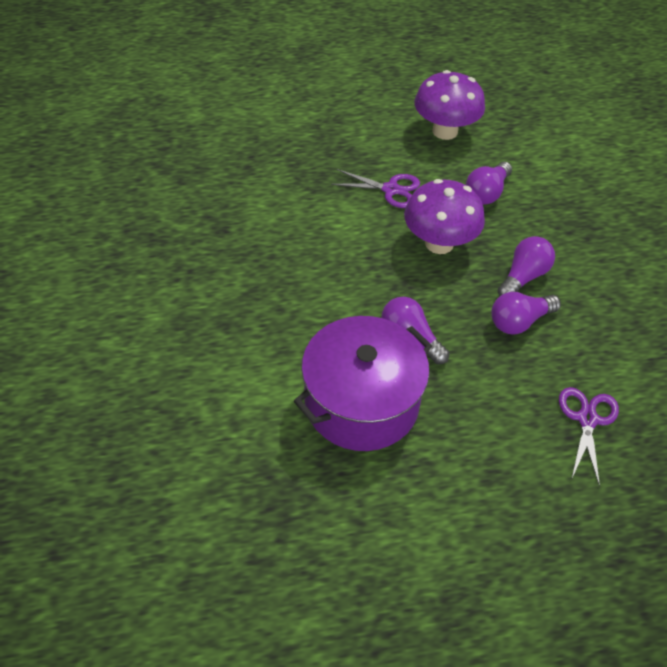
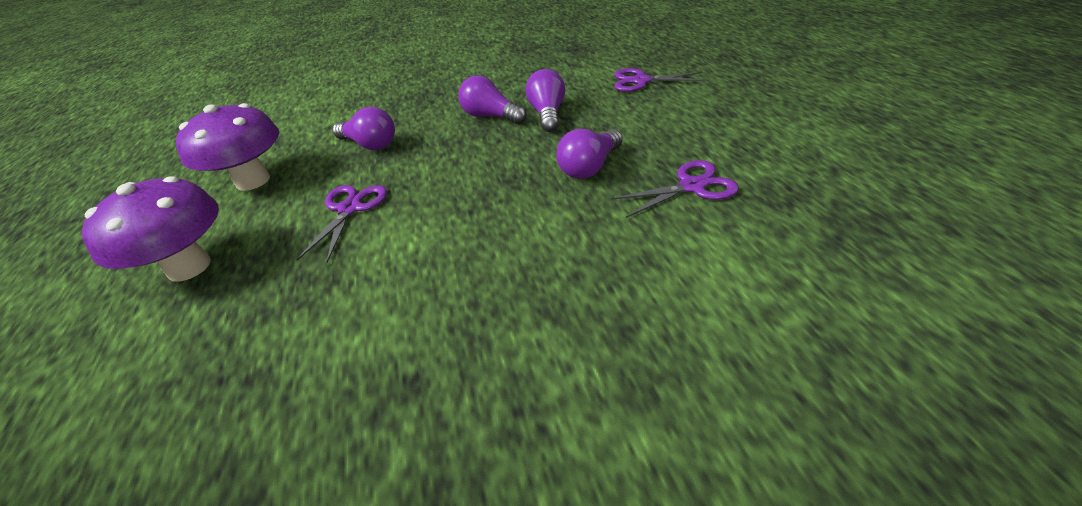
camera: 90 degrees left, 10 degrees down
purple pot [294,316,432,451] -> purple scissors [611,160,739,218]
purple mushroom [404,179,485,254] -> purple mushroom moved to [82,176,219,282]
purple light bulb [491,292,561,335] -> purple light bulb turned 150 degrees counterclockwise [526,69,565,132]

